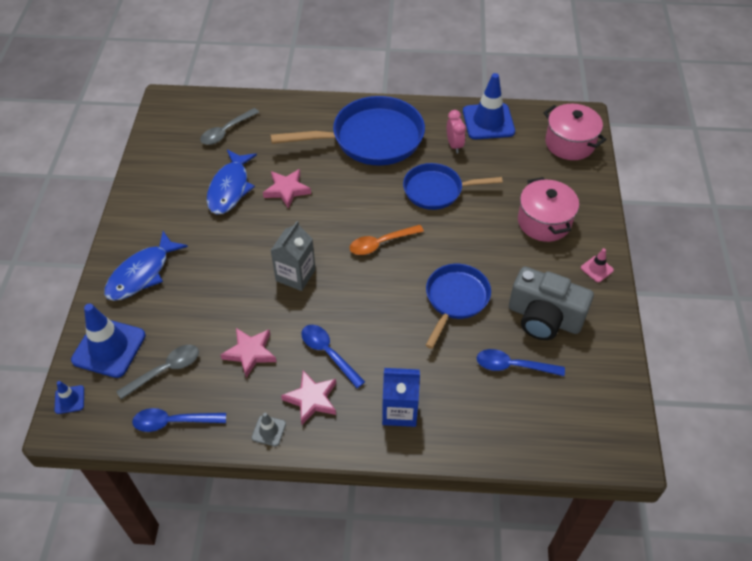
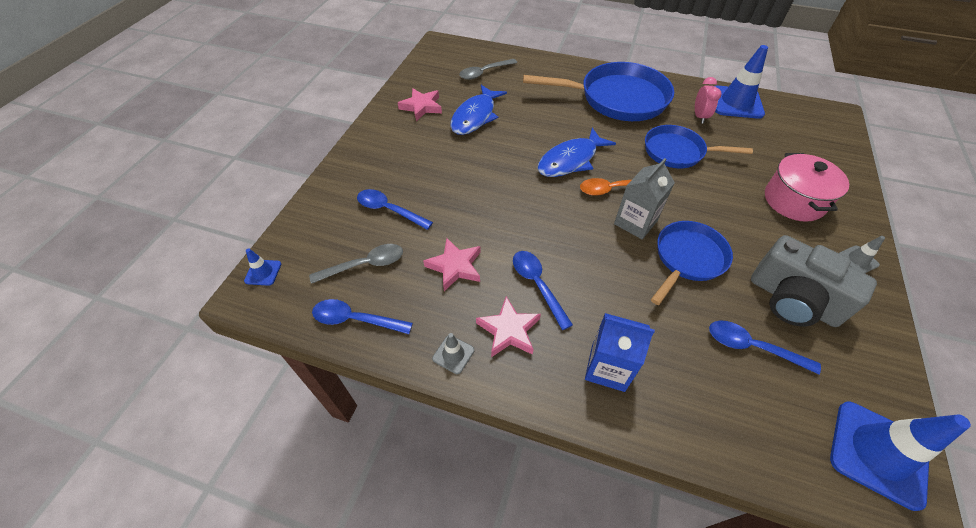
camera: 15 degrees right, 0 degrees up
blue traffic cone [71,303,146,378] -> blue traffic cone moved to [830,402,971,511]
blue fish [104,231,188,301] -> blue fish moved to [537,128,616,177]
pink star [263,169,311,209] -> pink star moved to [398,88,442,121]
grey carton [270,221,316,291] -> grey carton moved to [614,158,675,239]
pink pot [544,104,607,160] -> none
pink traffic cone [581,248,614,282] -> grey traffic cone [839,236,885,273]
none -> blue spoon [357,189,433,230]

